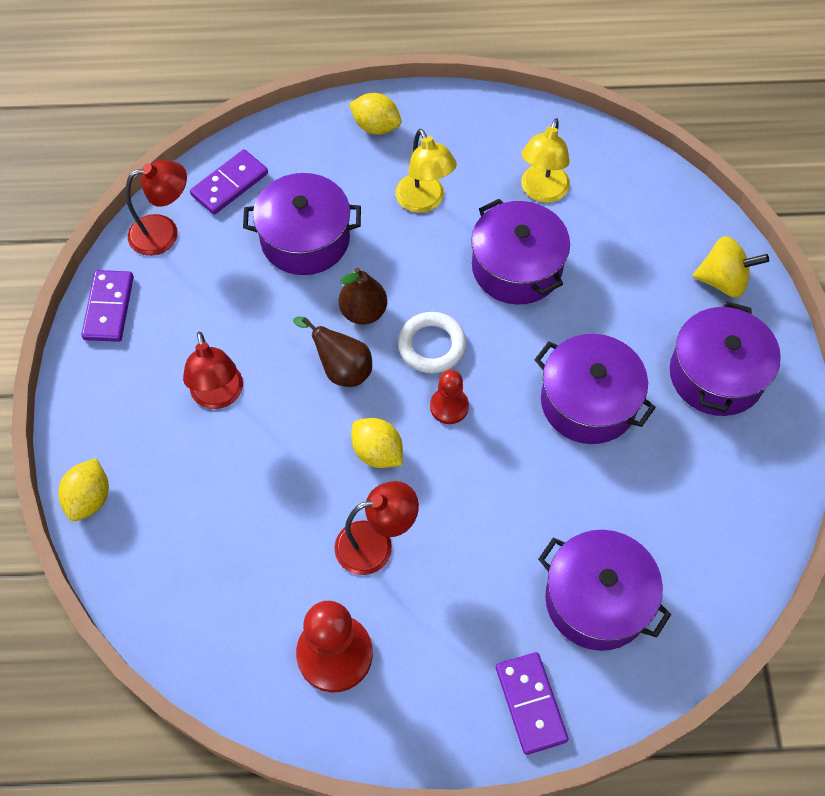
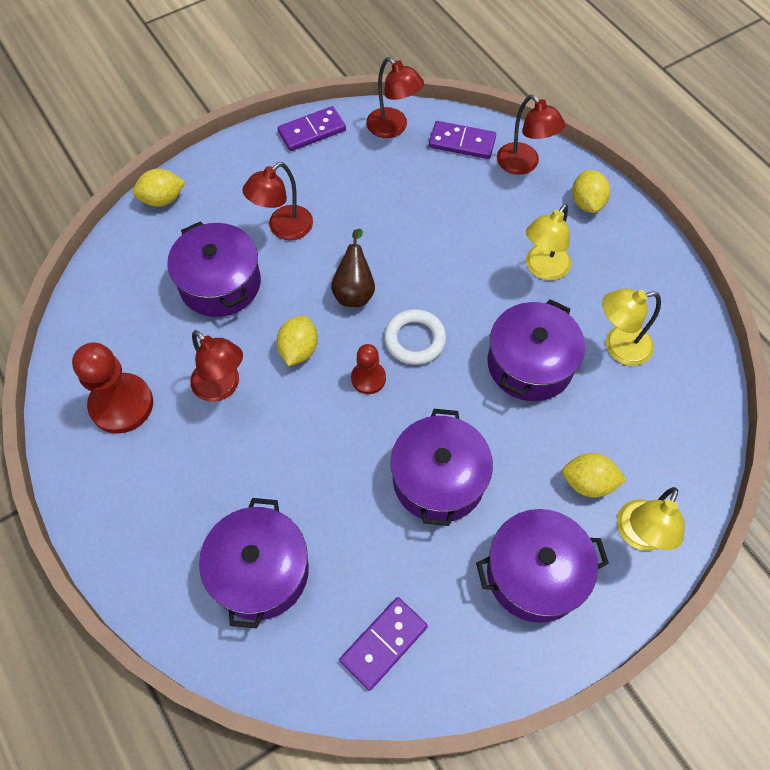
camera: 60 degrees right, 0 degrees up
purple pot [243,173,361,275] -> purple pot moved to [167,221,261,317]
brown pear [338,268,387,324] -> none
purple domino [496,652,568,755] -> purple domino moved to [340,597,428,691]
yellow spinning top [693,236,769,298] -> yellow lamp [617,487,685,551]
none -> red lamp [497,95,565,175]
none -> yellow lemon [562,453,627,498]

